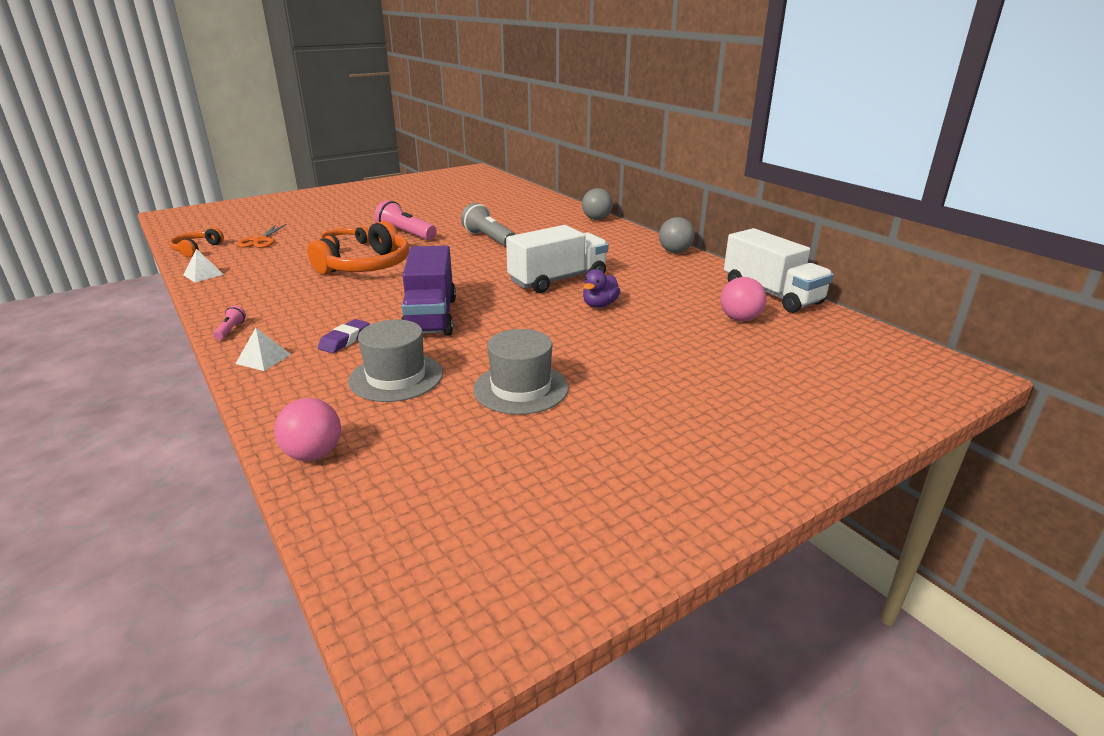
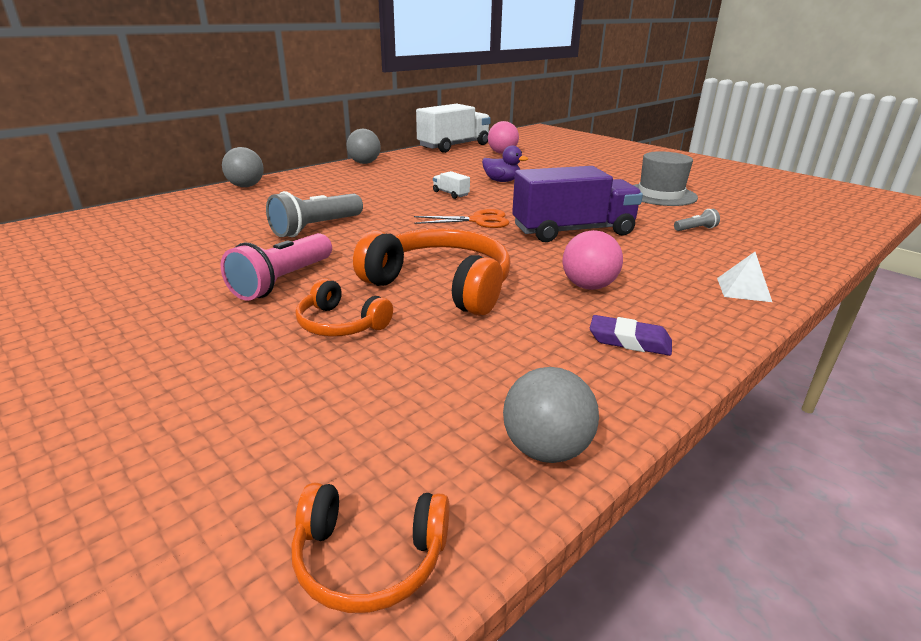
camera: 100 degrees left, 0 degrees up
white pyramid [183,249,224,282] -> grey ball [503,367,599,463]
pink flashlight [213,305,246,340] -> none
orange scissors [237,224,286,248] -> orange scissors moved to [414,209,509,228]
pink ball [274,398,341,461] -> pink ball moved to [563,230,623,290]
purple eraser [318,319,370,353] -> purple eraser moved to [590,315,672,356]
grey hat [348,320,443,402] -> grey flashlight [674,209,720,231]
white truck [506,225,609,293] -> white truck [433,171,470,199], size x0.40

